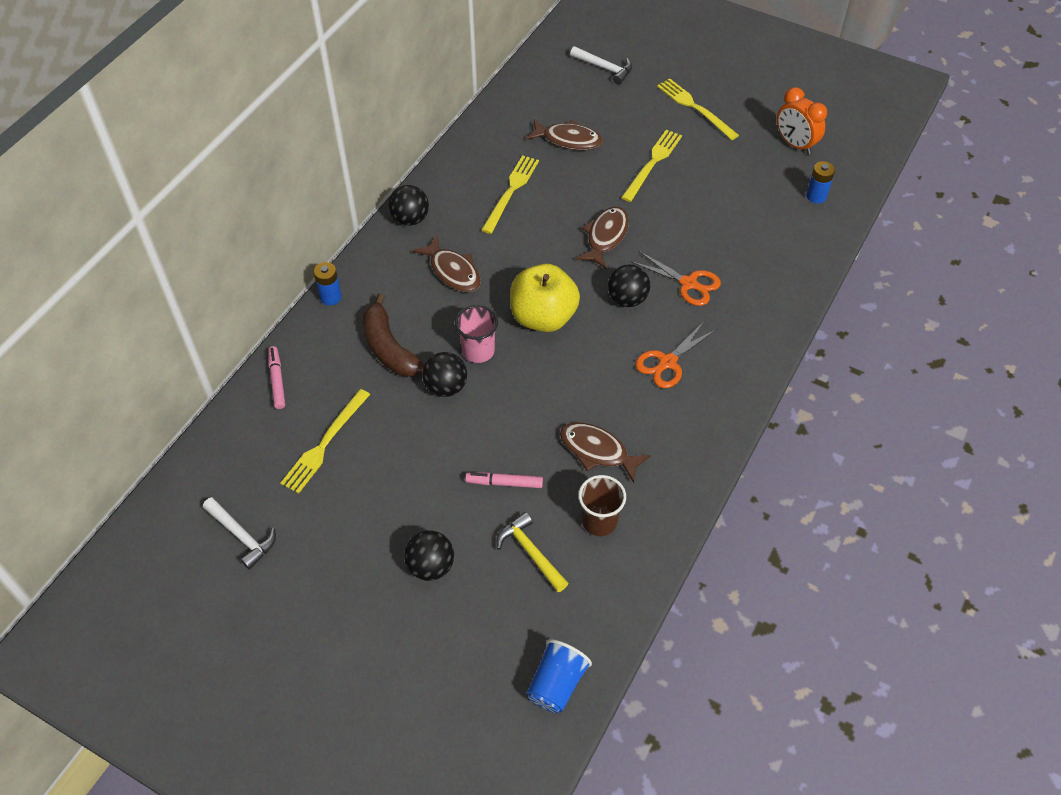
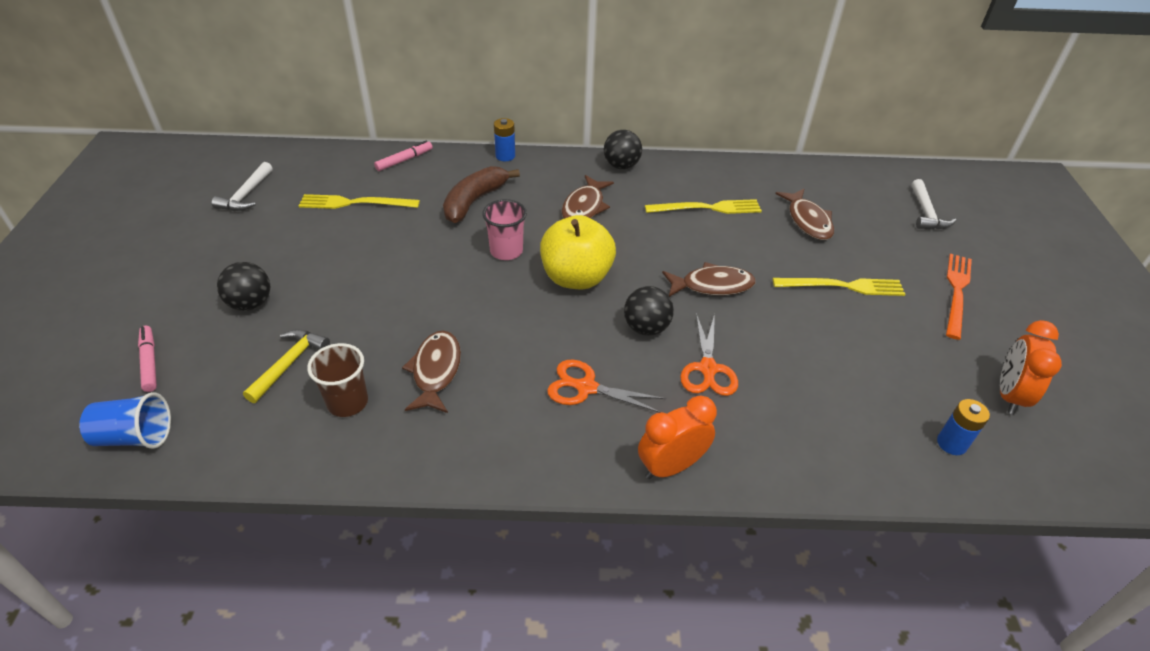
camera: 60 degrees right, 10 degrees down
black ball [422,352,467,397] -> none
pink marker [465,472,543,488] -> pink marker moved to [138,326,157,392]
yellow fork [657,78,739,140] -> orange fork [946,254,972,340]
none -> orange clock [638,395,717,479]

